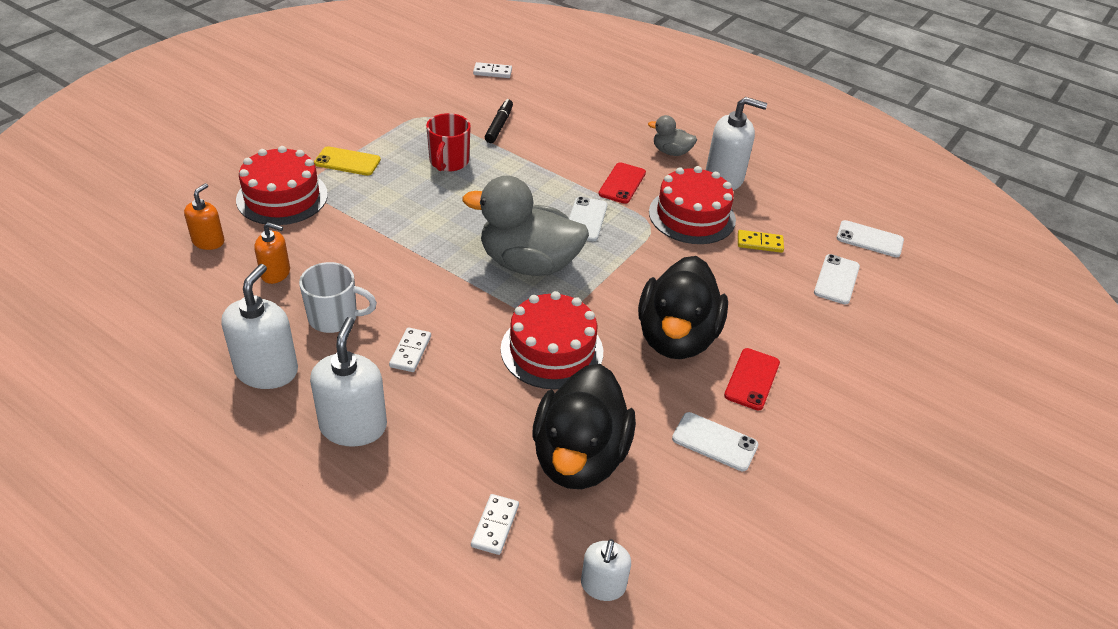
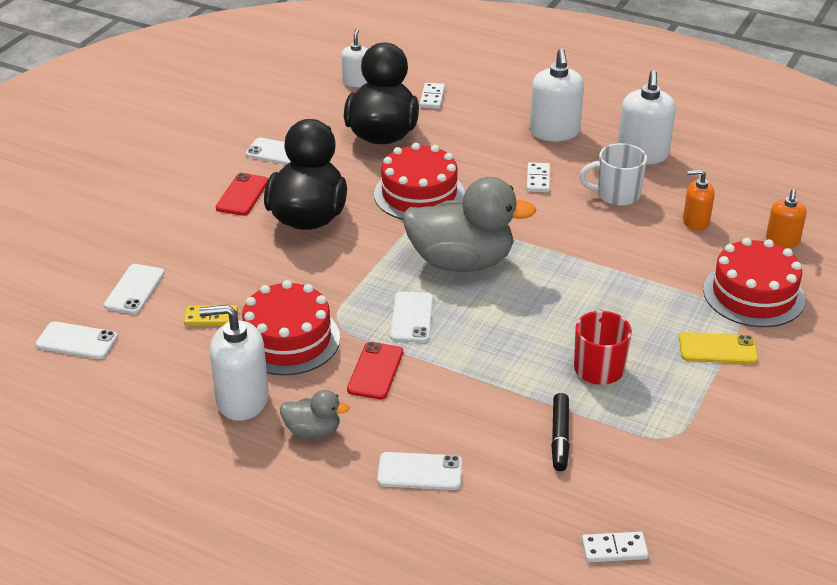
camera: 175 degrees right, 5 degrees down
none -> white phone [377,452,462,490]

